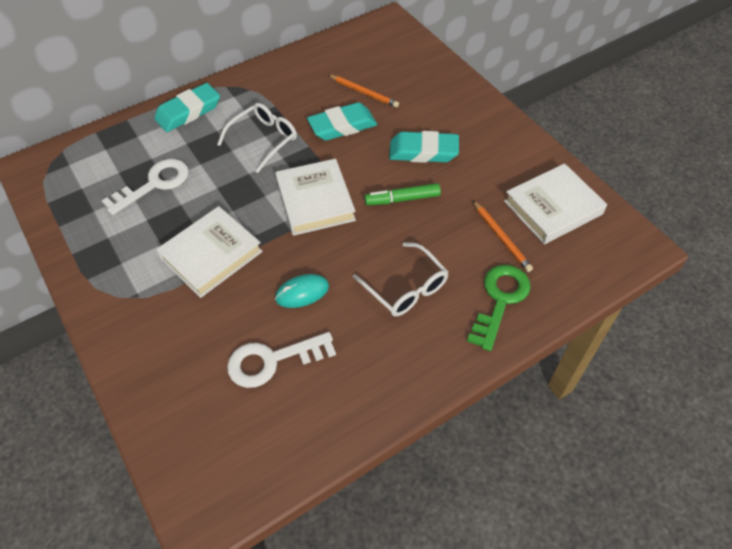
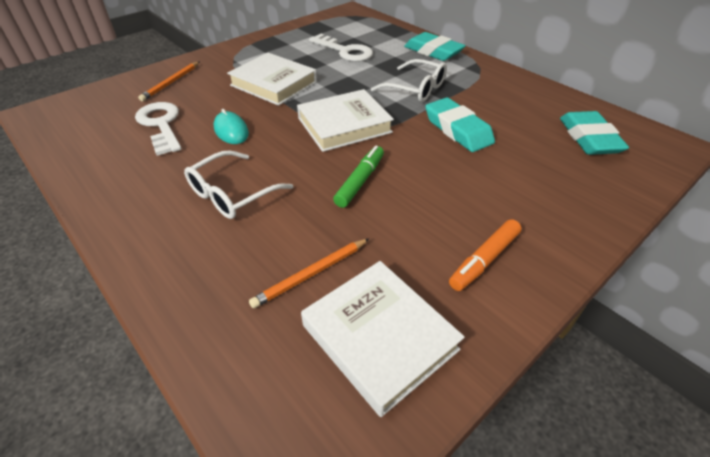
camera: 80 degrees right, 10 degrees down
orange pencil [329,75,399,108] -> orange pencil moved to [138,62,199,101]
green marker [365,183,441,205] -> green marker turned 45 degrees clockwise [333,146,384,208]
turquoise eraser [389,131,459,163] -> turquoise eraser moved to [560,111,629,155]
green key [467,265,531,351] -> none
none -> orange marker [449,219,521,291]

